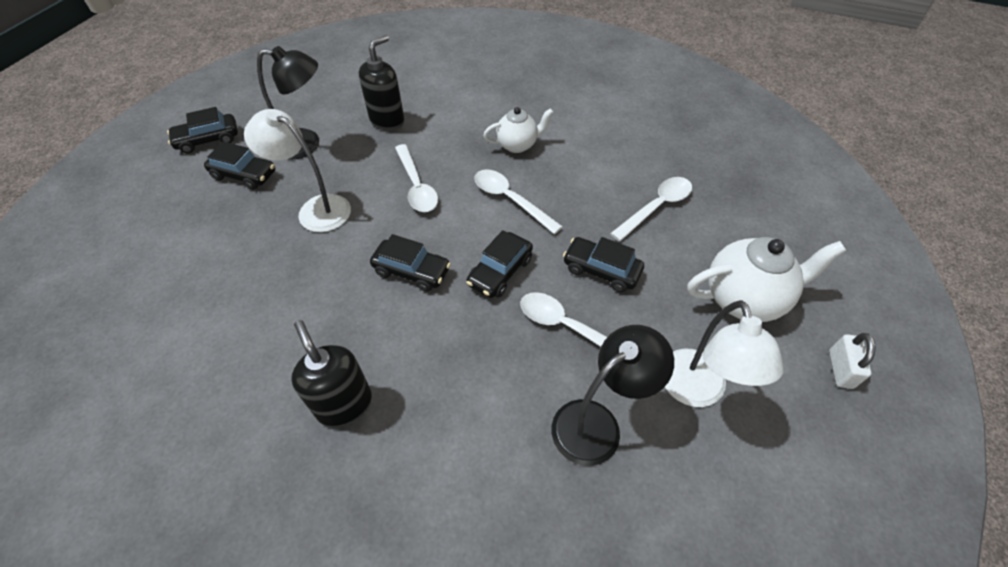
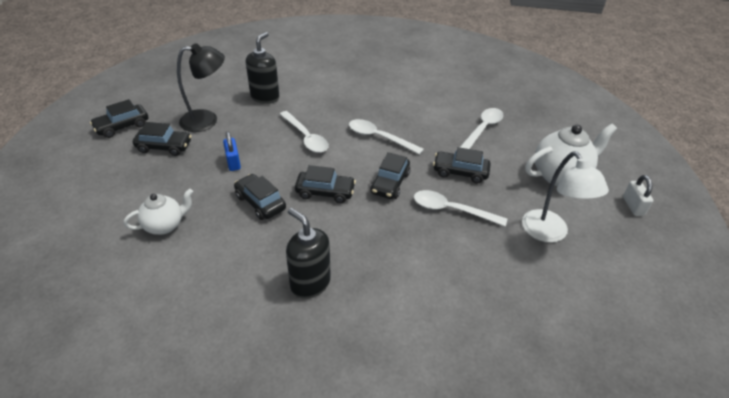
camera: 15 degrees left, 10 degrees down
white lamp [244,109,351,232] -> blue padlock [223,132,241,171]
white teapot [483,107,554,153] -> white teapot moved to [124,189,193,235]
black lamp [552,325,674,466] -> none
none -> black car [234,174,286,220]

